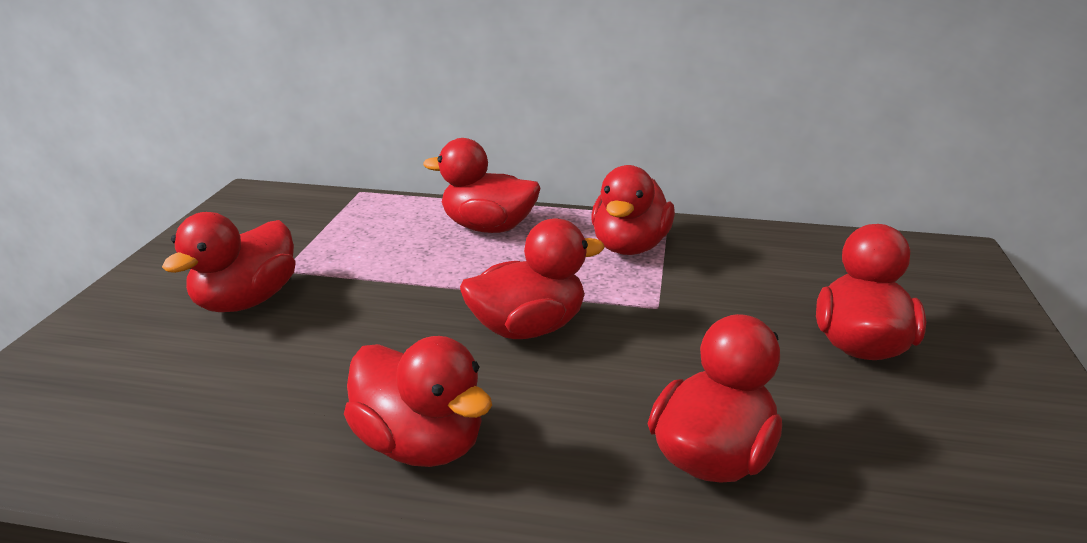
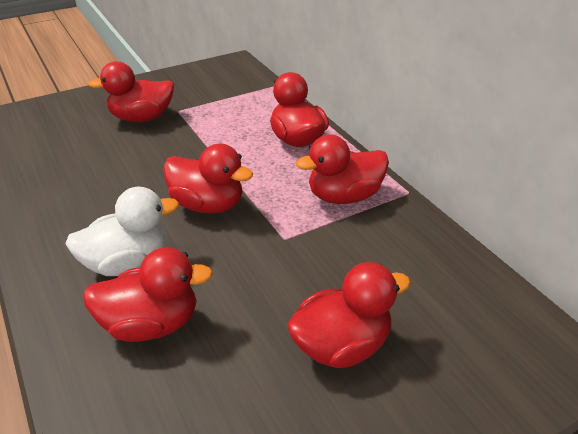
camera: 50 degrees right, 10 degrees up
red duck [344,336,492,467] -> none
none -> white duck [65,187,179,276]

